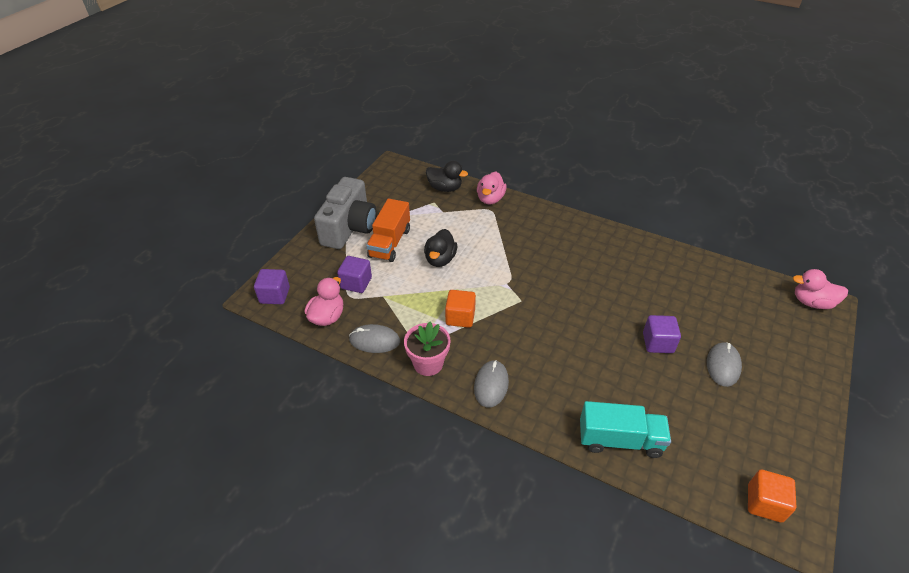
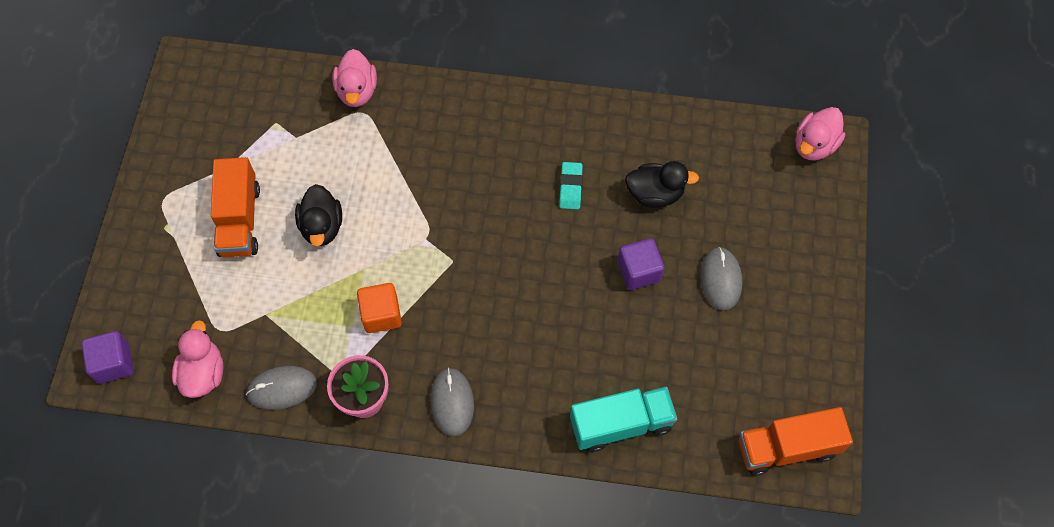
camera: 20 degrees left, 20 degrees up
grey camera [314,177,377,249] -> none
purple cube [337,256,372,293] -> none
black duck [426,161,468,192] -> black duck moved to [625,161,699,208]
orange cube [748,470,796,523] -> orange truck [739,407,853,476]
pink duck [793,269,848,309] -> pink duck turned 45 degrees counterclockwise [795,107,845,161]
none -> turquoise eraser [559,162,583,209]

